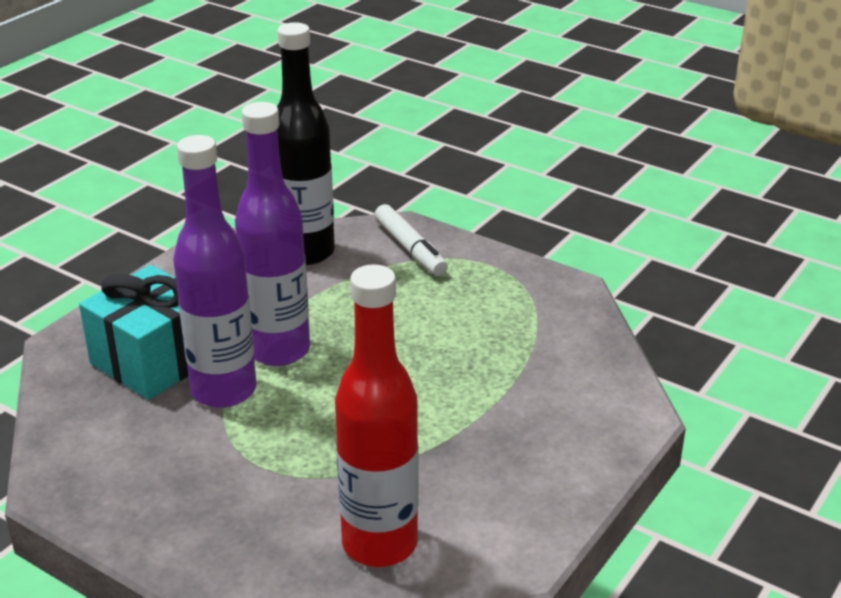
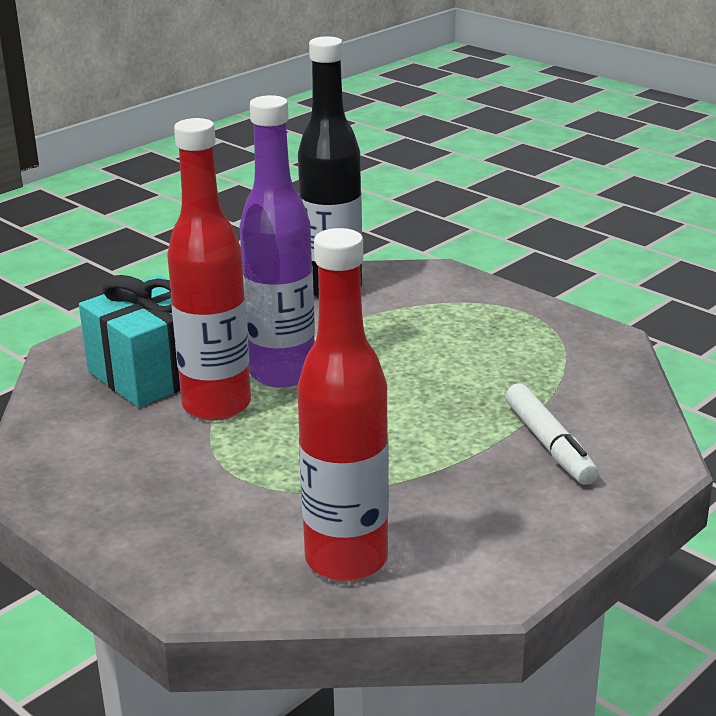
camera: 10 degrees right, 5 degrees down
purple bottle [173,135,256,408] -> red bottle [167,118,251,421]
white marker [375,204,448,276] -> white marker moved to [505,384,598,485]

